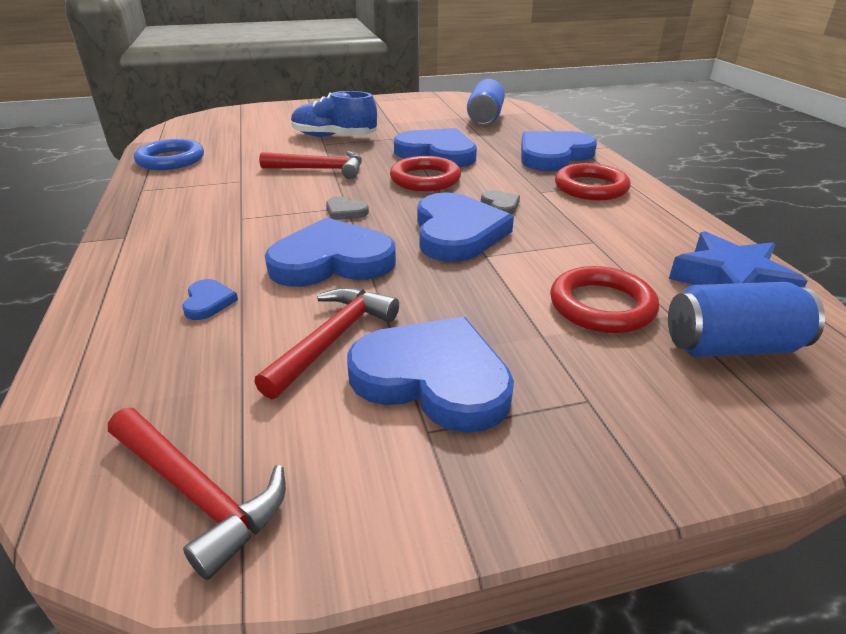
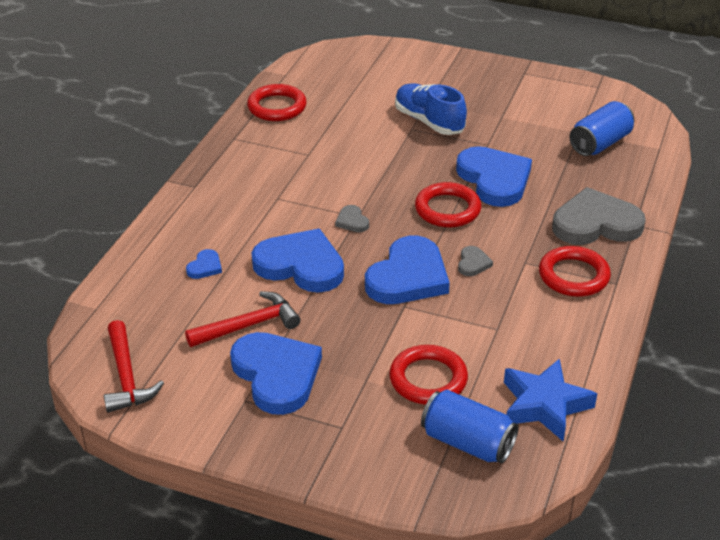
camera: 35 degrees right, 5 degrees up
blue ring [134,139,204,170] -> red ring [247,84,307,121]
red hammer [259,151,362,179] -> none
blue heart [521,131,597,171] -> grey heart [552,187,646,245]

